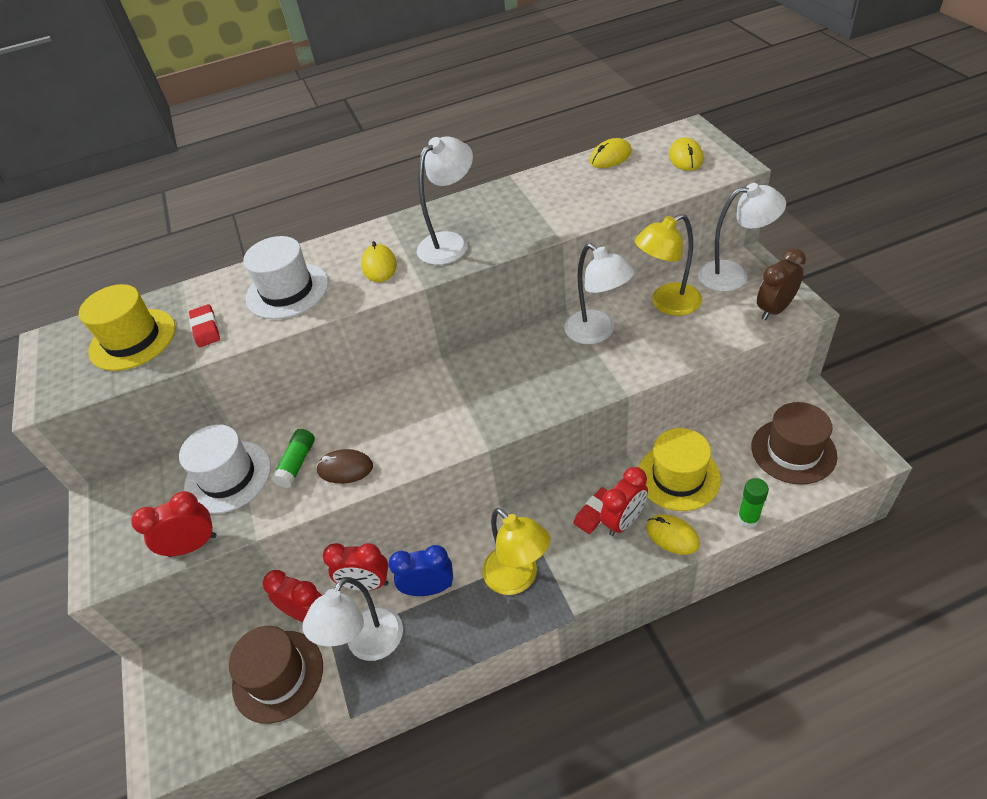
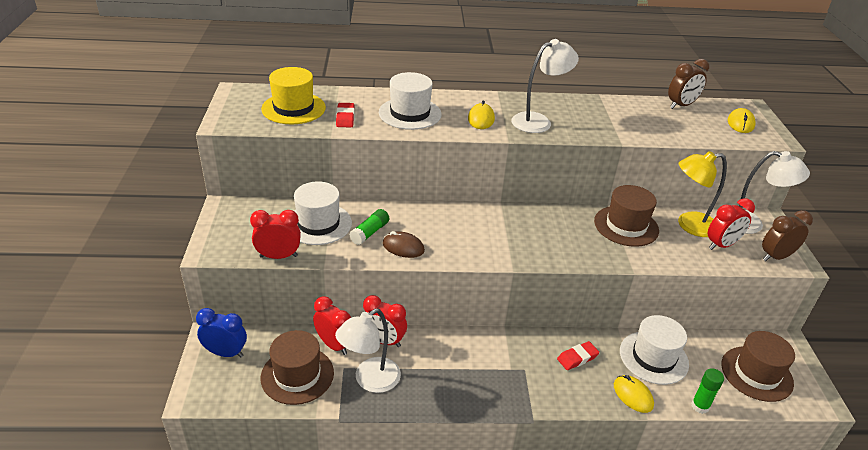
camera: 10 degrees right, 10 degrees down
blue clock [388,545,453,596] -> blue clock moved to [196,308,247,358]
yellow lamp [482,508,550,595] -> none
white lamp [564,243,634,344] -> brown hat [594,185,659,247]
yellow mouse [590,138,632,168] -> brown clock [668,59,709,109]
red clock [600,467,648,536] -> red clock moved to [707,198,755,250]
yellow hat [638,428,721,511] -> white hat [620,315,689,385]

